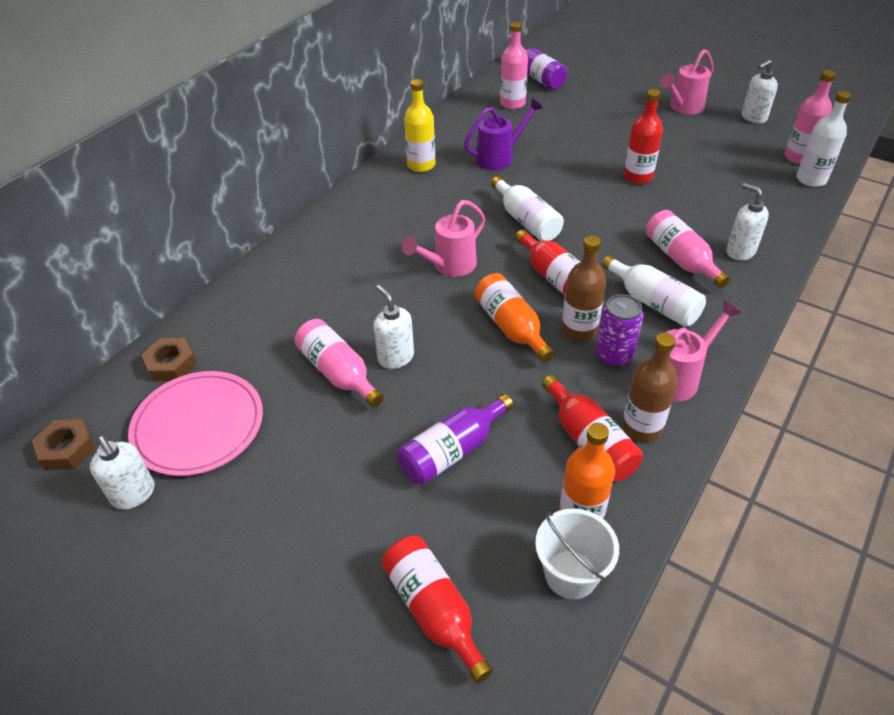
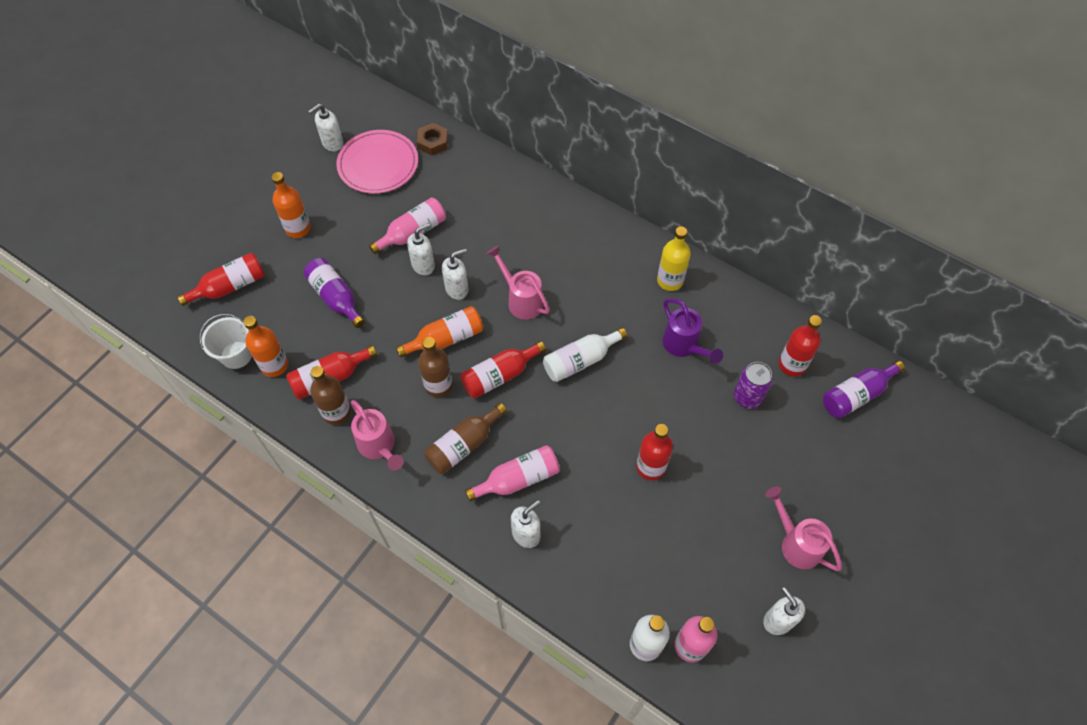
camera: 90 degrees right, 15 degrees up
brown nut [32,419,95,470] -> none
pink bottle [500,22,528,109] -> red bottle [779,315,822,377]
purple can [595,294,644,367] -> purple can moved to [734,362,773,409]
white bottle [602,255,706,327] -> brown bottle [424,403,507,474]
none -> orange bottle [272,172,311,238]
none -> white soap dispenser [442,248,468,300]

